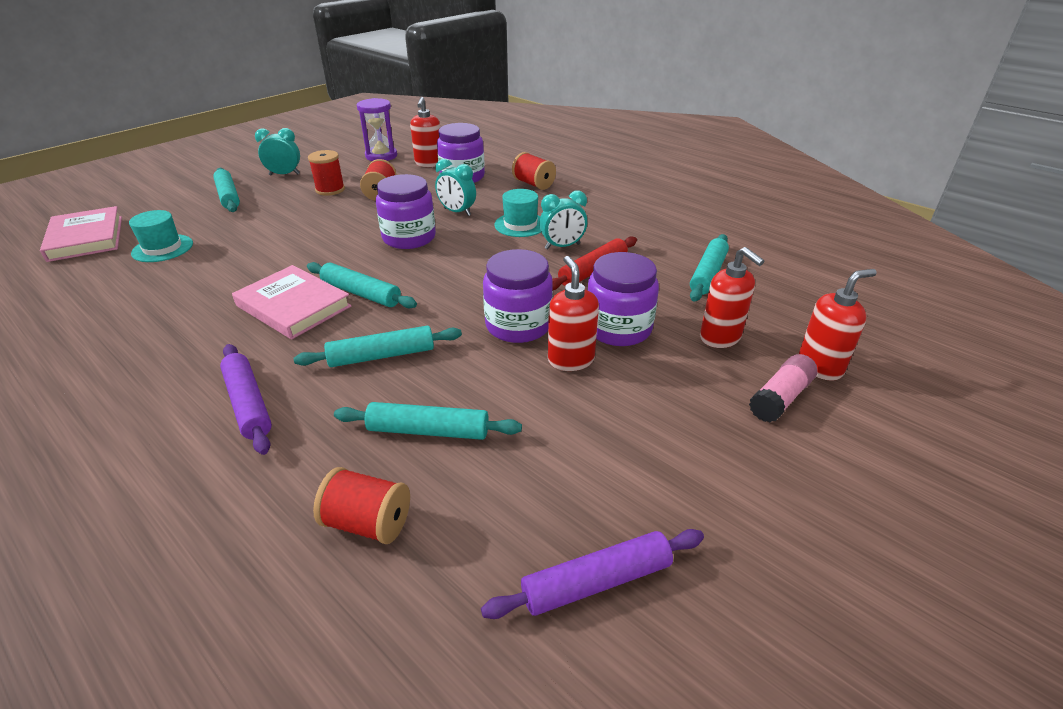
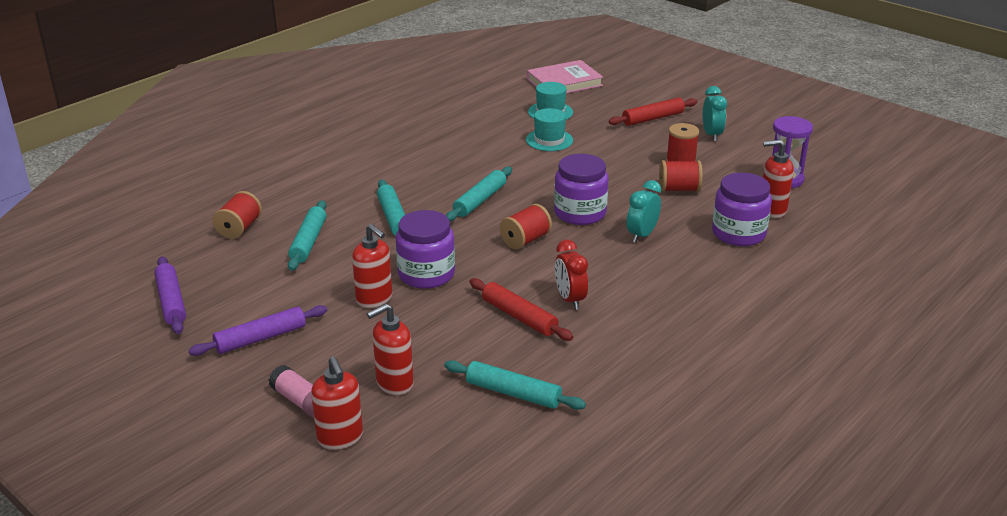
camera: 90 degrees right, 5 degrees down
turquoise rolling pin [213,168,240,212] -> red rolling pin [609,98,697,126]
purple rolling pin [220,344,272,455] -> purple rolling pin moved to [188,305,327,356]
pink book [232,265,351,339] -> none
turquoise hat [494,189,541,237] -> turquoise hat moved to [526,108,573,151]
red spool [512,152,556,190] -> red spool moved to [500,204,552,249]
turquoise clock [539,190,587,249] -> red clock [555,240,588,310]
red soap dispenser [548,256,599,371] -> red soap dispenser turned 60 degrees clockwise [352,224,392,308]
purple jar [588,252,659,346] -> none

